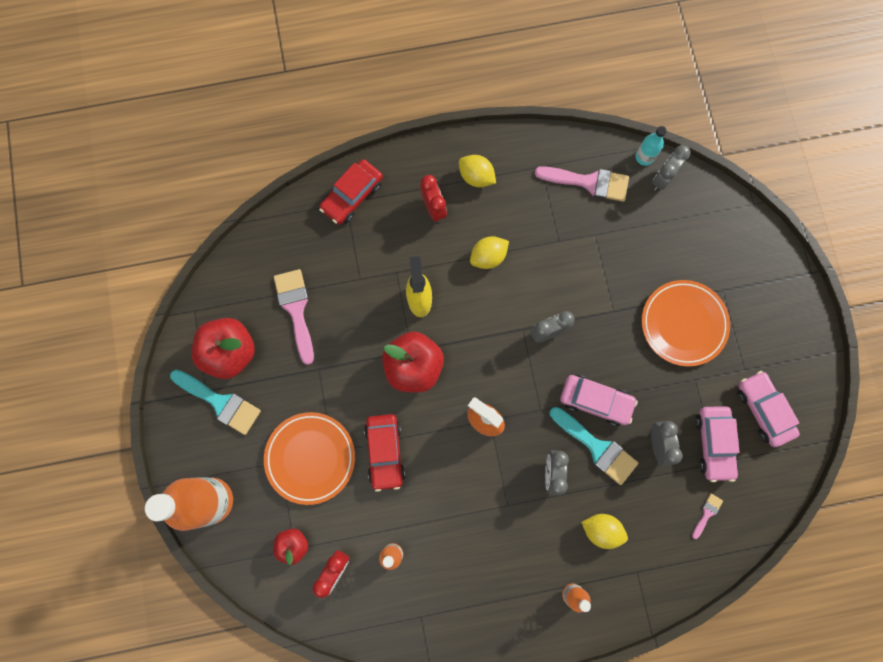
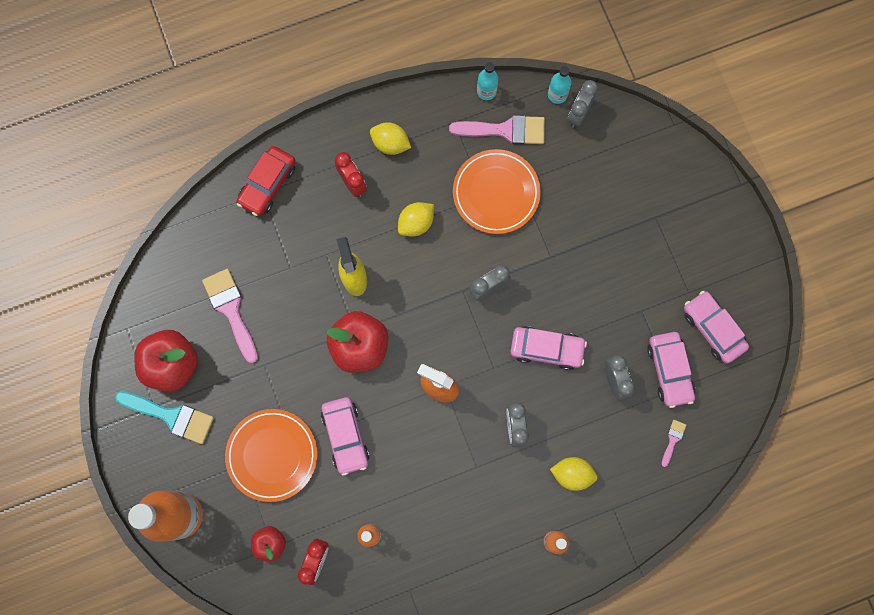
camera: 10 degrees left, 0 degrees up
red car [364,414,405,492] -> pink car [321,397,370,476]
turquoise brush [550,407,638,485] -> none
orange plate [642,280,730,367] -> orange plate moved to [453,149,541,234]
none -> turquoise bottle [477,62,498,100]

